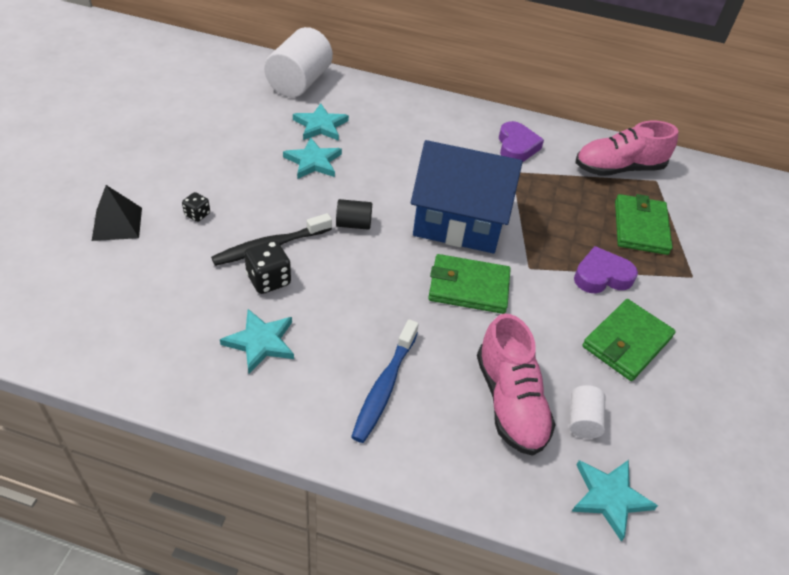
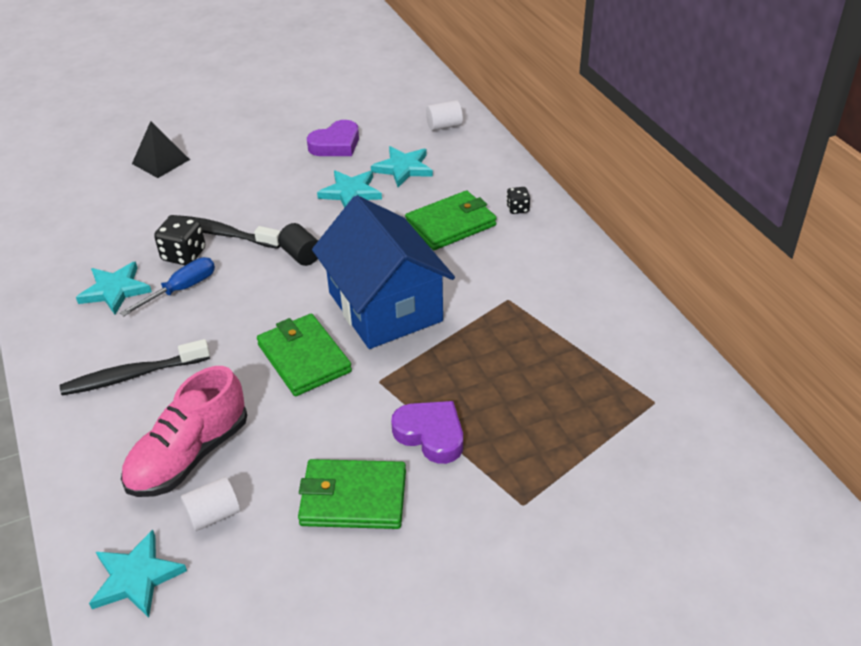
camera: 55 degrees right, 5 degrees down
black dice [182,192,210,222] -> black dice moved to [506,187,530,214]
white cylinder [264,27,333,98] -> white cylinder [426,100,463,131], size x0.48
blue toothbrush [351,319,419,443] -> black toothbrush [60,339,210,395]
purple heart [499,121,544,162] -> purple heart moved to [307,120,359,156]
pink shoe [576,121,678,176] -> none
green wallet [615,194,673,255] -> green wallet moved to [405,190,497,250]
none -> blue screwdriver [120,257,215,317]

